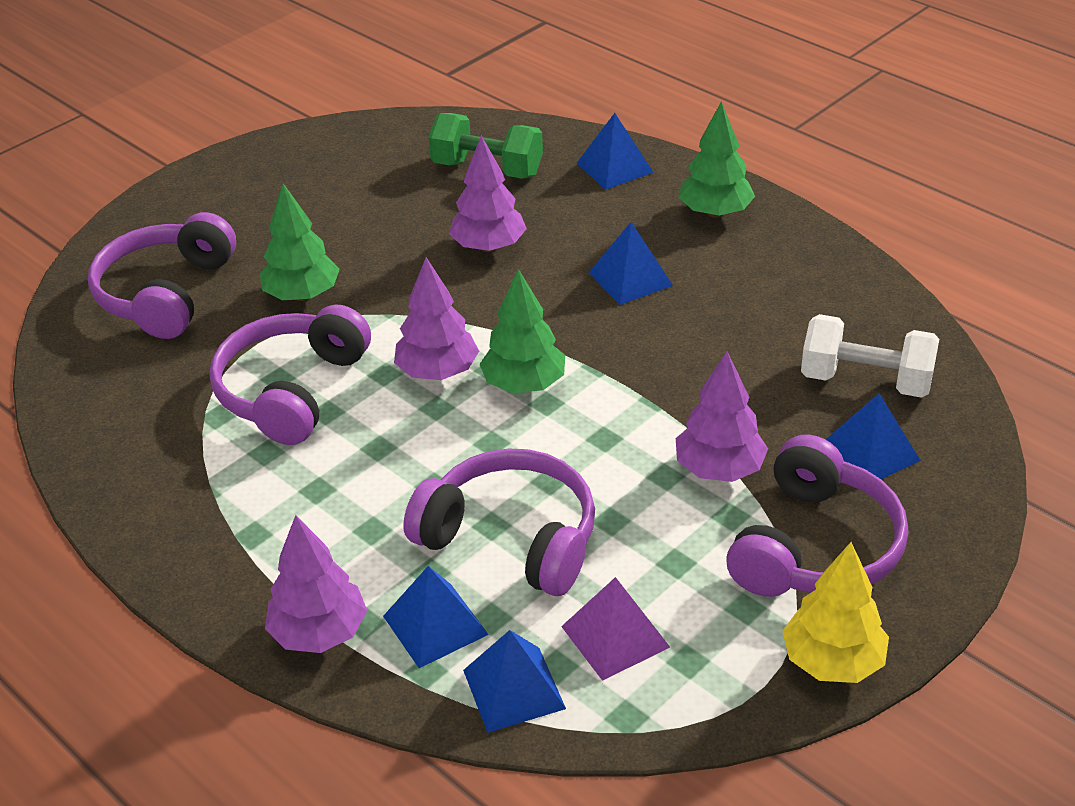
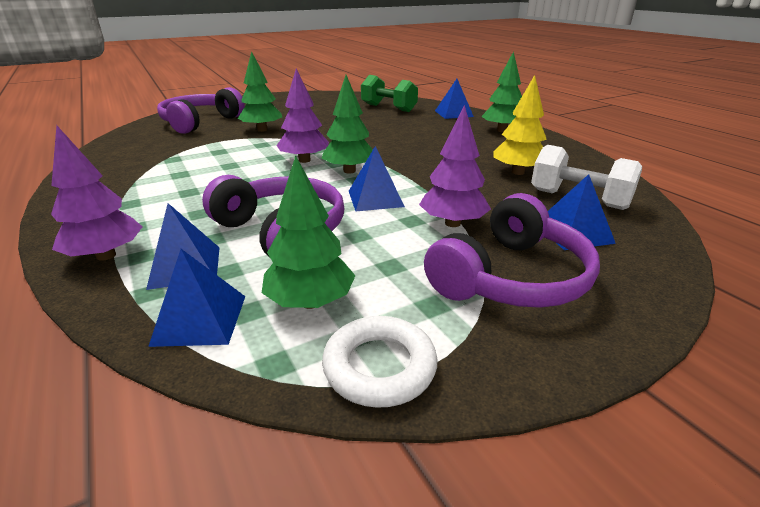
camera: 15 degrees right, 10 degrees down
purple headphones [209,304,371,445] -> none
purple tree [449,135,527,252] -> none
purple pyramid [561,577,670,681] -> green tree [262,155,356,309]
blue pyramid [589,222,673,305] -> blue pyramid moved to [349,146,405,211]
yellow tree [782,542,889,683] -> yellow tree moved to [493,75,547,175]
none -> white ring [322,316,438,408]

